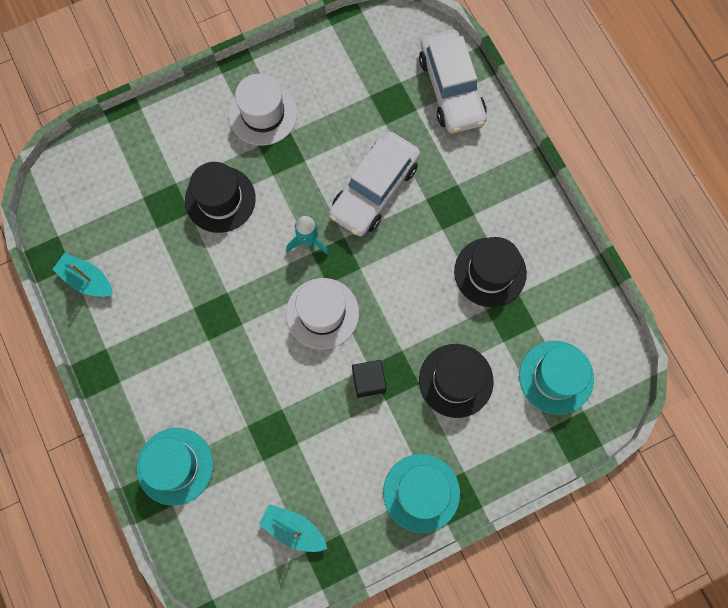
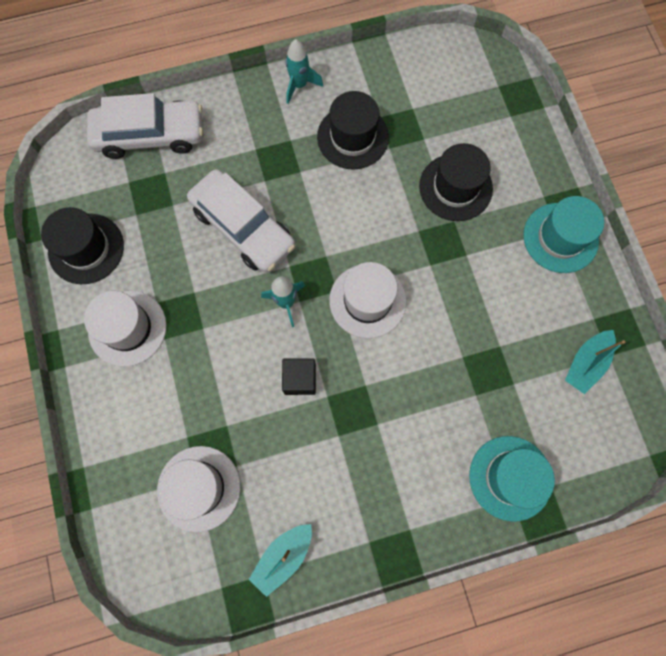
camera: 80 degrees left, 0 degrees up
black hat [185,162,256,233] -> black hat moved to [41,207,124,284]
black cube [352,360,387,398] -> black cube moved to [282,358,316,395]
turquoise hat [519,341,594,415] -> none
none -> white hat [157,446,241,532]
none -> turquoise rocket [286,39,323,104]

